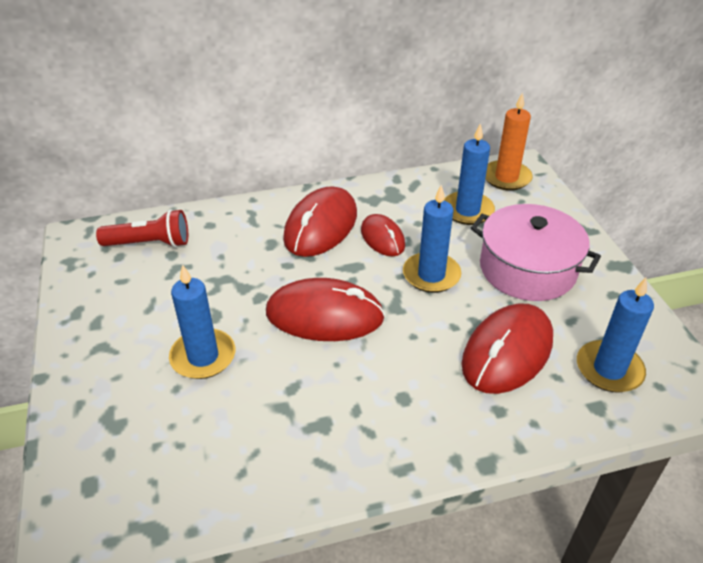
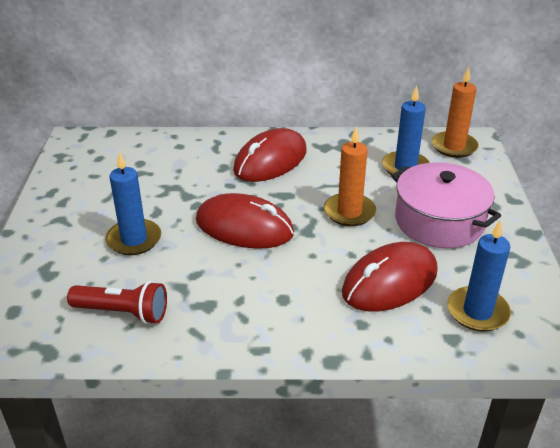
camera: 15 degrees right, 5 degrees down
red flashlight [96,209,188,247] -> red flashlight moved to [67,281,167,324]
red mouse [361,214,405,256] -> none
blue candle [403,185,461,293] -> orange candle [324,127,376,226]

